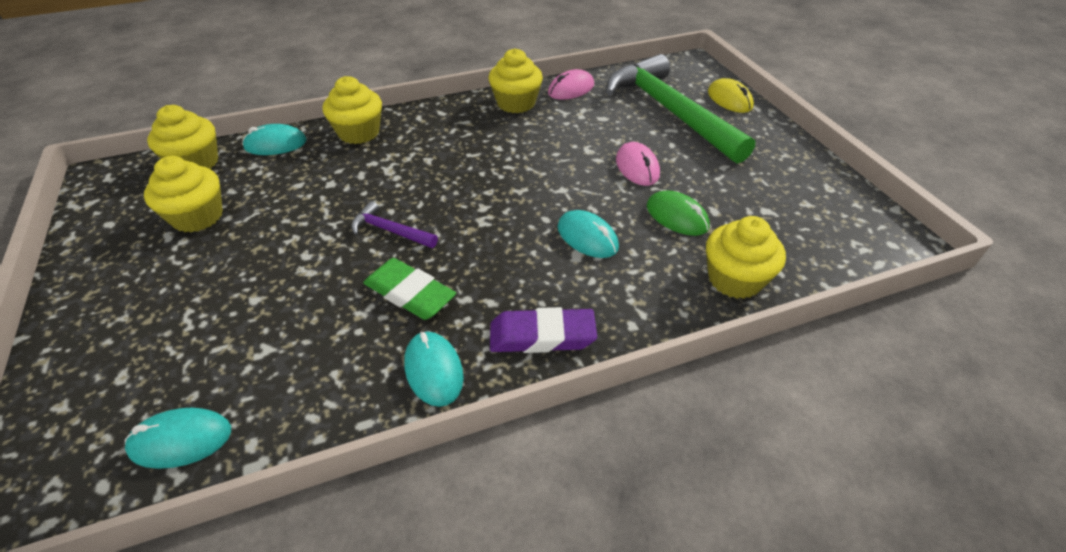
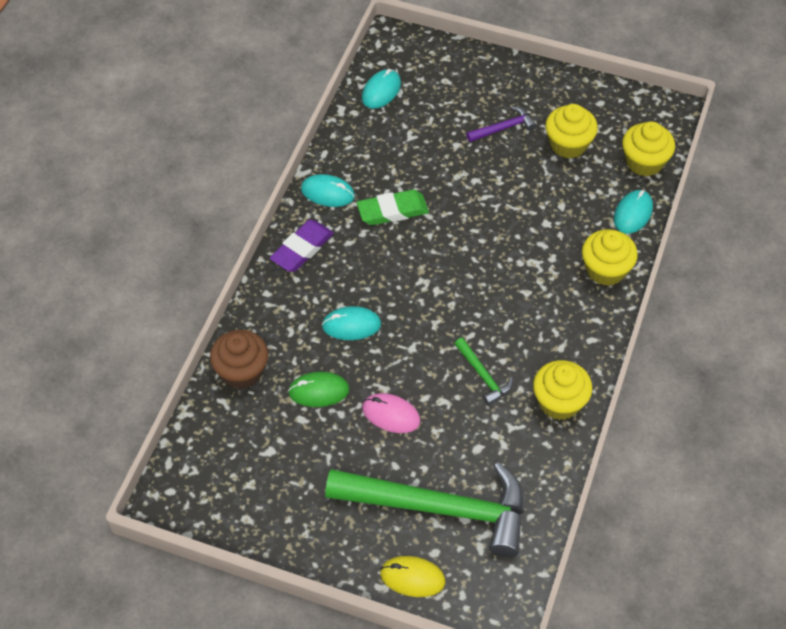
camera: 130 degrees right, 10 degrees up
purple hammer [351,201,438,248] -> purple hammer moved to [466,106,536,142]
pink mouse [548,69,594,100] -> none
yellow cupcake [706,216,786,299] -> brown cupcake [210,330,268,389]
none -> green hammer [454,338,513,405]

